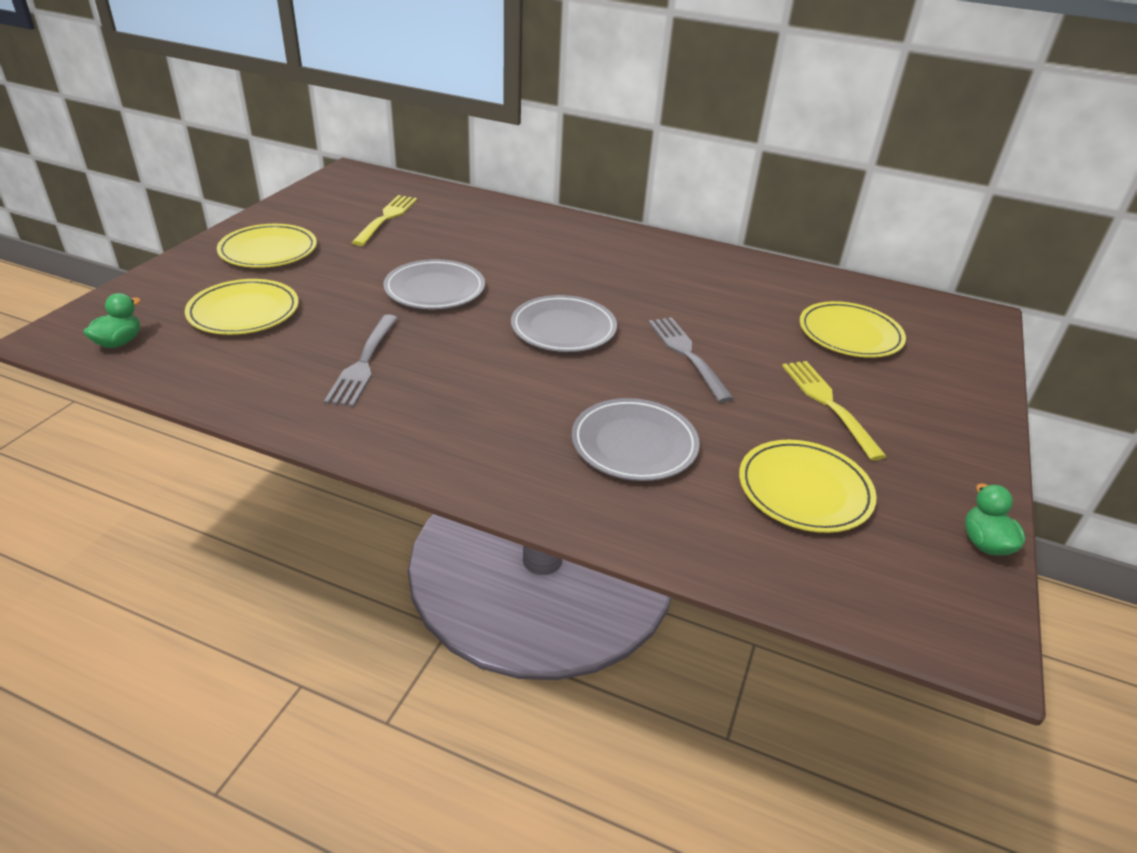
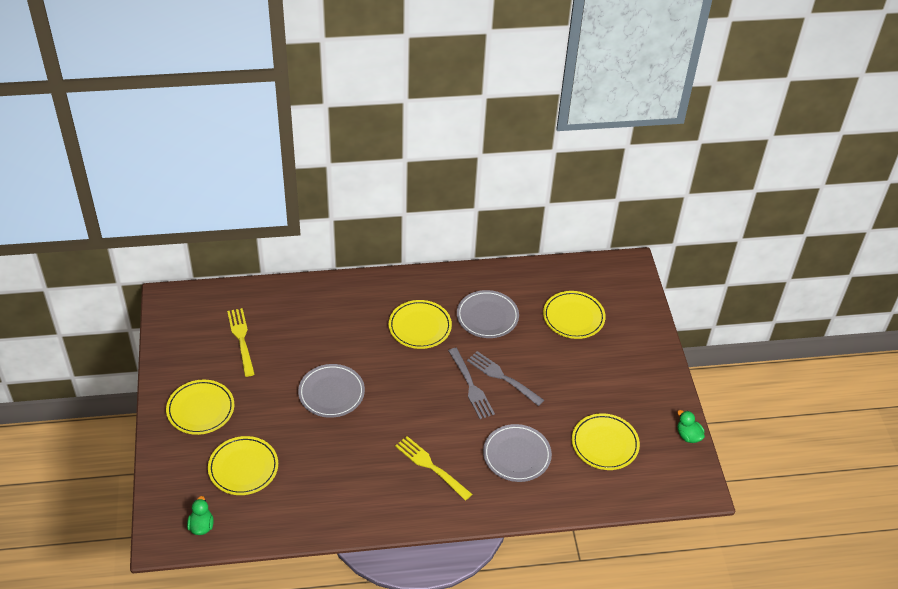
camera: 30 degrees left, 10 degrees up
grey fork [324,314,398,407] -> grey fork moved to [448,348,495,419]
grey plate [511,295,617,352] -> grey plate moved to [457,290,519,338]
yellow fork [782,361,887,461] -> yellow fork moved to [395,436,472,500]
none -> yellow plate [389,300,452,349]

